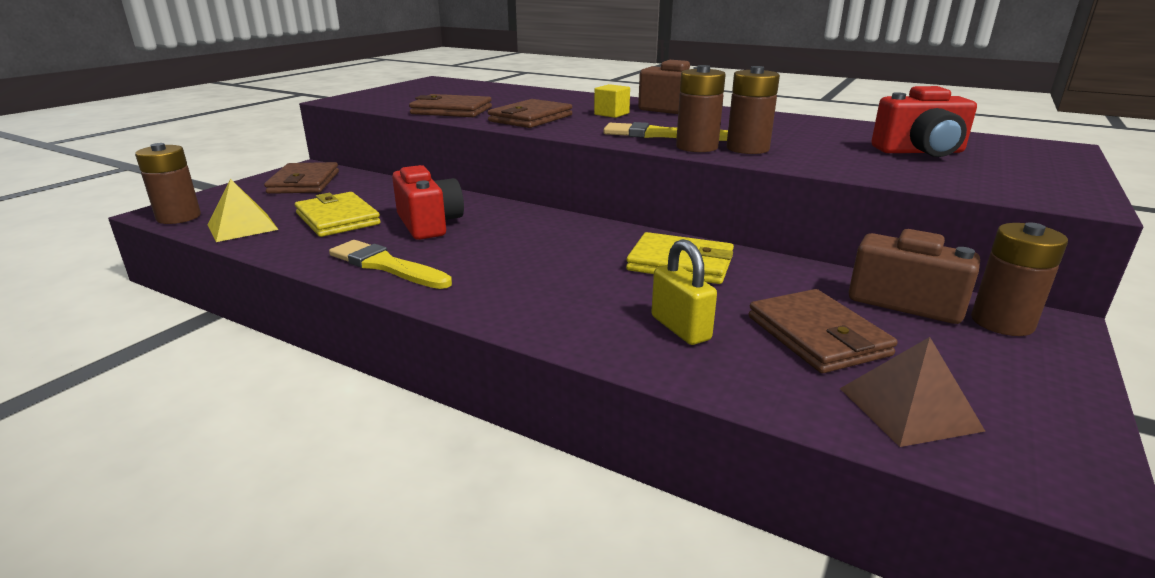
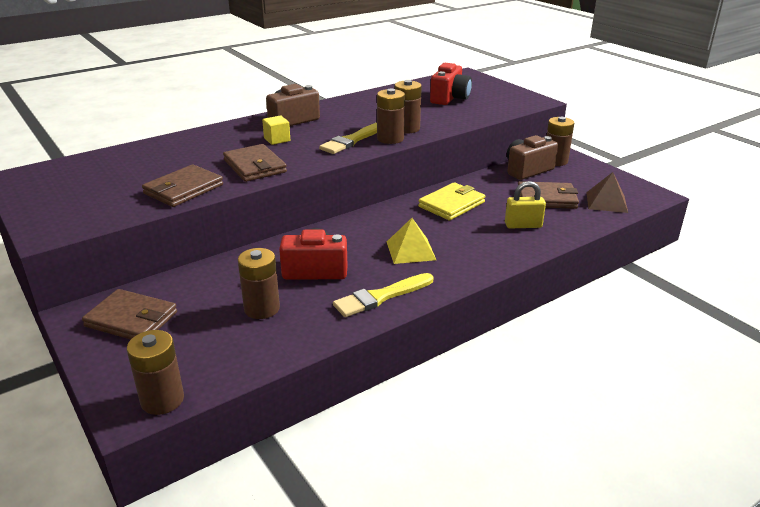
camera: 65 degrees left, 5 degrees up
yellow pyramid [207,179,279,242] -> yellow pyramid moved to [387,218,436,264]
yellow wallet [295,192,381,237] -> brown battery [238,248,280,319]

